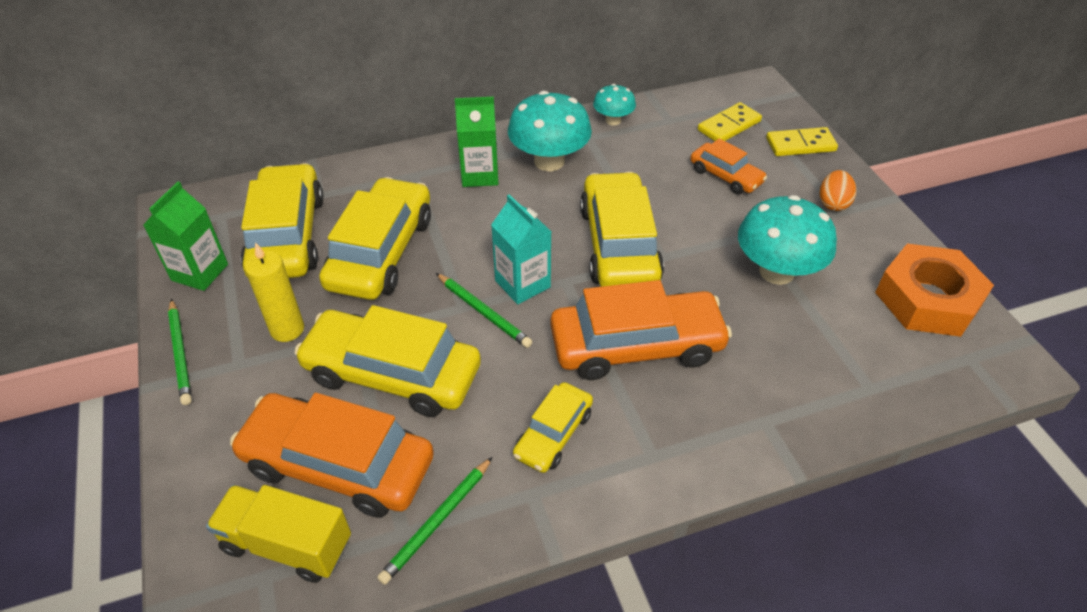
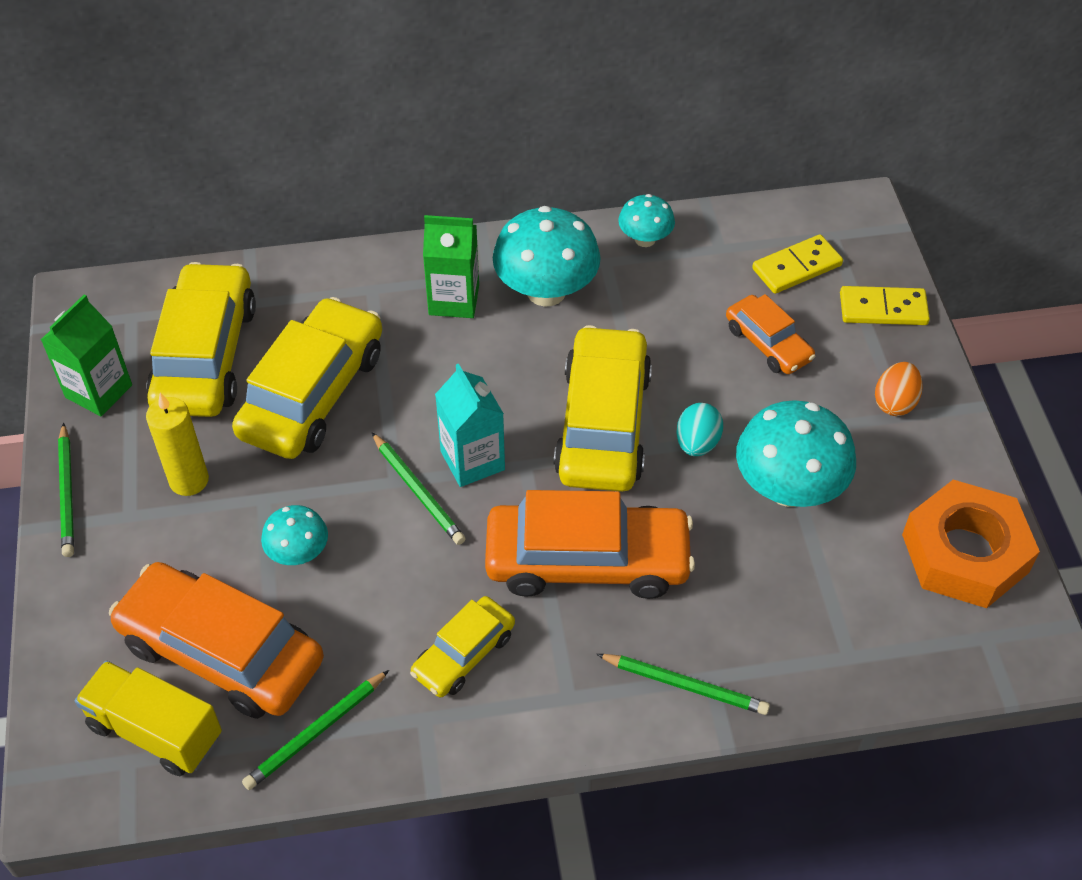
camera: 10 degrees right, 5 degrees up
yellow car [294,305,481,417] -> turquoise mushroom [261,505,328,565]
none -> green pencil [596,654,770,715]
none -> turquoise egg [676,403,723,456]

